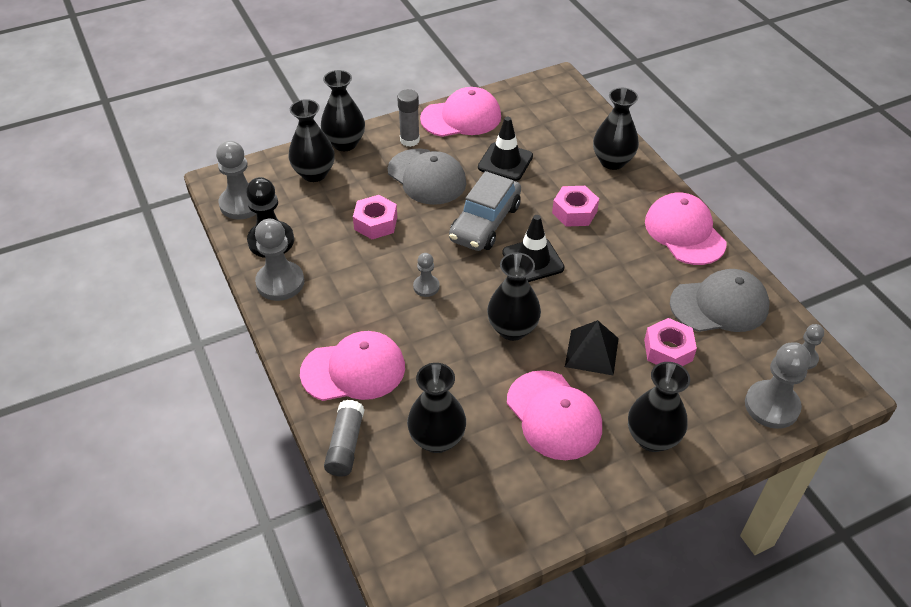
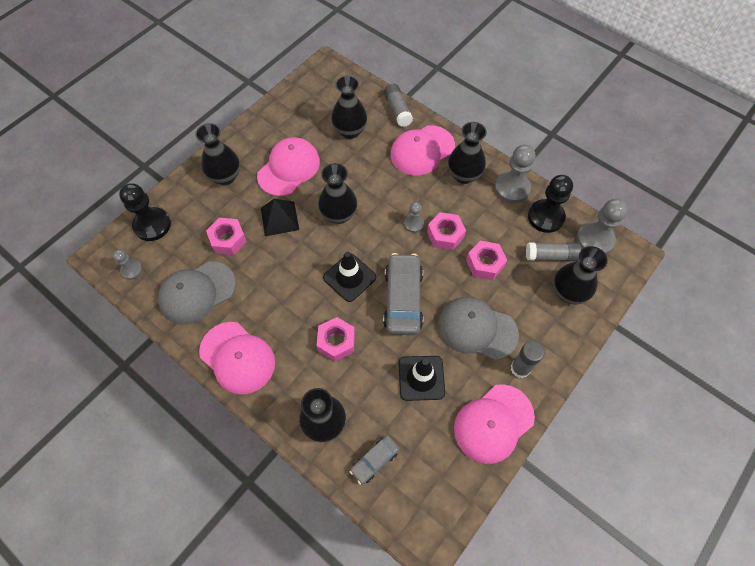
camera: 155 degrees right, 15 degrees up
black vase [321,70,365,151] -> black vase moved to [448,122,487,184]
pink cap [507,370,602,460] -> pink cap turned 90 degrees clockwise [257,137,320,196]
grey pawn [745,342,811,429] -> black pawn [119,183,171,241]
none -> grey car [350,436,400,484]
none -> pink nut [427,212,466,250]
none -> grey glue stick [526,242,582,261]

